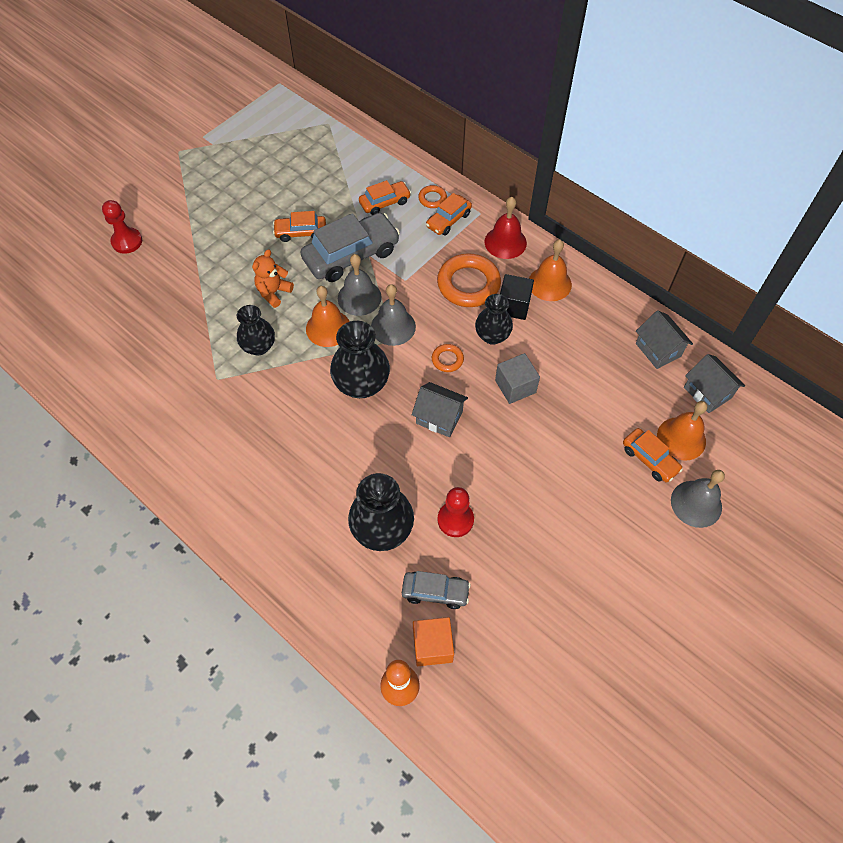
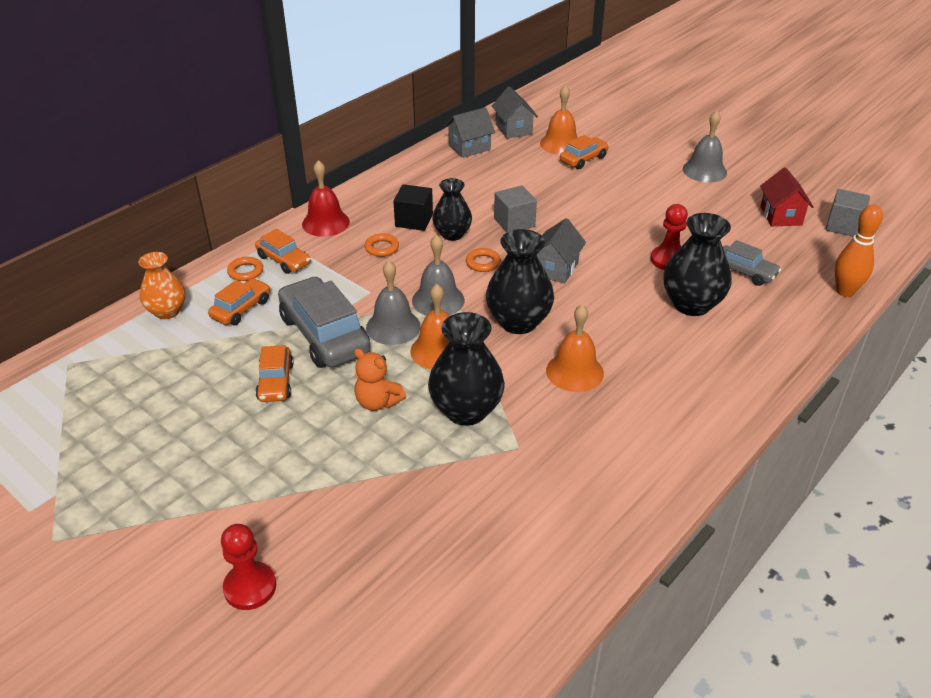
camera: 90 degrees left, 20 degrees down
black vase [237,305,275,356] -> black vase [428,312,505,426], size x1.51
orange car [359,180,411,215] -> orange car turned 60 degrees clockwise [208,278,270,325]
grey car [402,571,471,609] -> grey car turned 120 degrees clockwise [723,240,781,286]
orange cube [413,617,454,666] -> none
orange ring [437,253,501,307] -> orange ring [364,233,399,257], size x0.48
orange bell [529,239,572,301] -> orange bell moved to [546,304,604,392]
grey bell [671,470,725,528] -> grey bell moved to [683,111,727,183]
grey house [684,354,745,413] -> grey house turned 75 degrees counterclockwise [492,86,538,139]
none -> orange vase [138,252,186,319]
none -> red house [760,167,814,226]
none -> grey cube [826,189,870,236]

